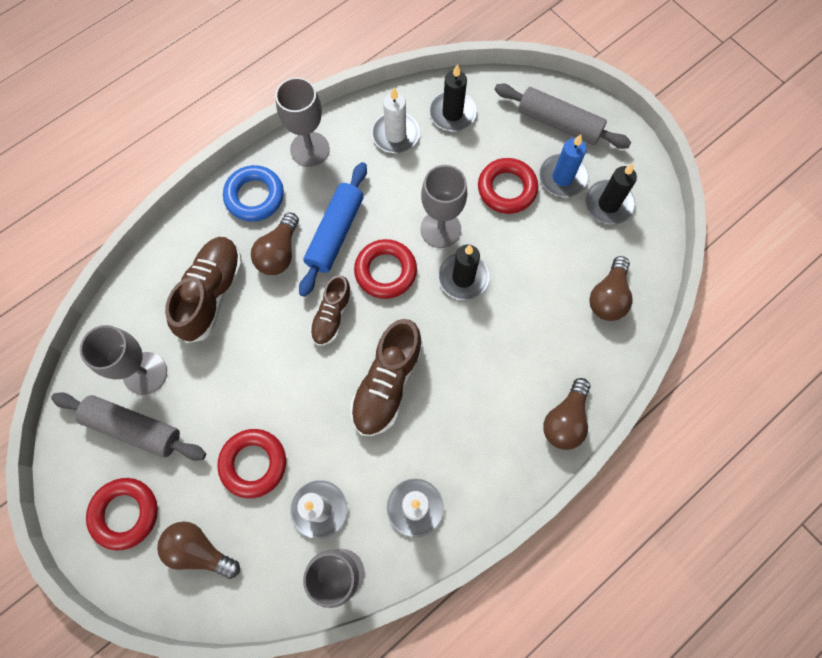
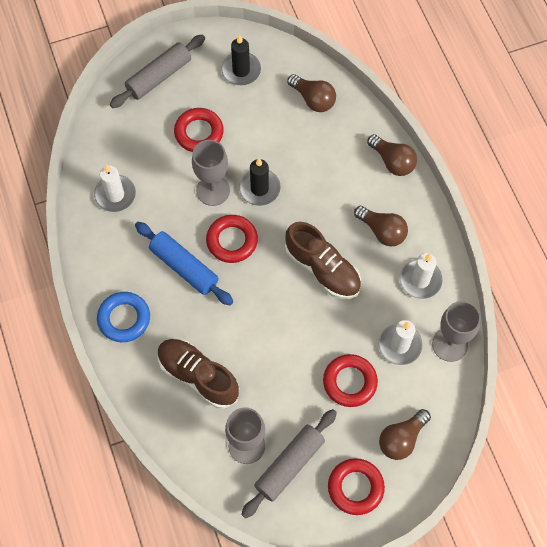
camera: 70 degrees left, 5 degrees down
brown light bulb [251,212,299,275] -> brown light bulb moved to [354,206,408,247]
grey goblet [275,77,330,167] -> none
brown shoe [310,275,353,346] -> none
black candle [429,64,477,131] -> none
blue candle [539,134,588,197] -> none

